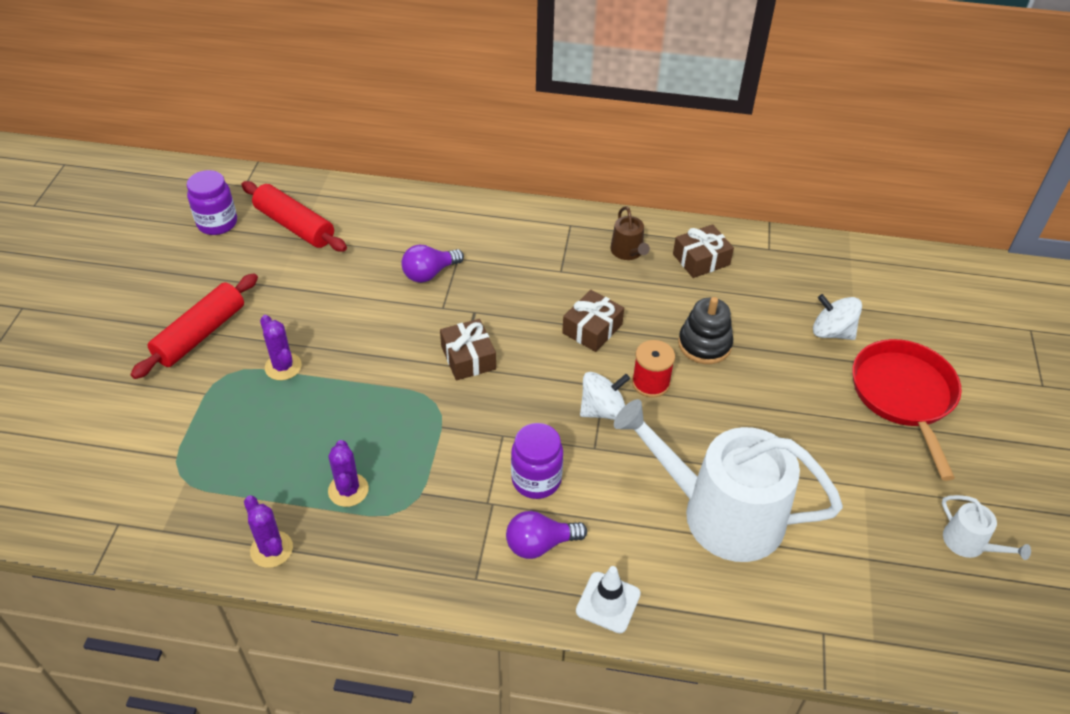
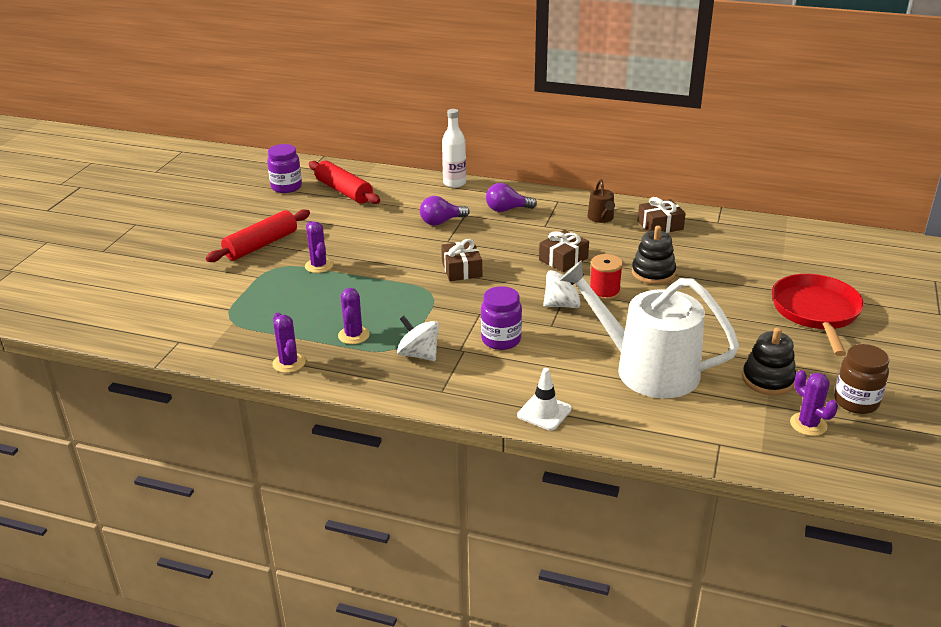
camera: 10 degrees right, 15 degrees down
purple light bulb [506,511,587,559] -> purple light bulb moved to [486,183,537,212]
white spinning top [813,294,862,340] -> white spinning top moved to [397,316,439,361]
white watering can [942,495,1031,560] -> brown jar [834,344,889,414]
none -> white bottle [442,109,466,188]
none -> black stacking toy [742,327,796,395]
none -> purple cactus [790,370,838,436]

